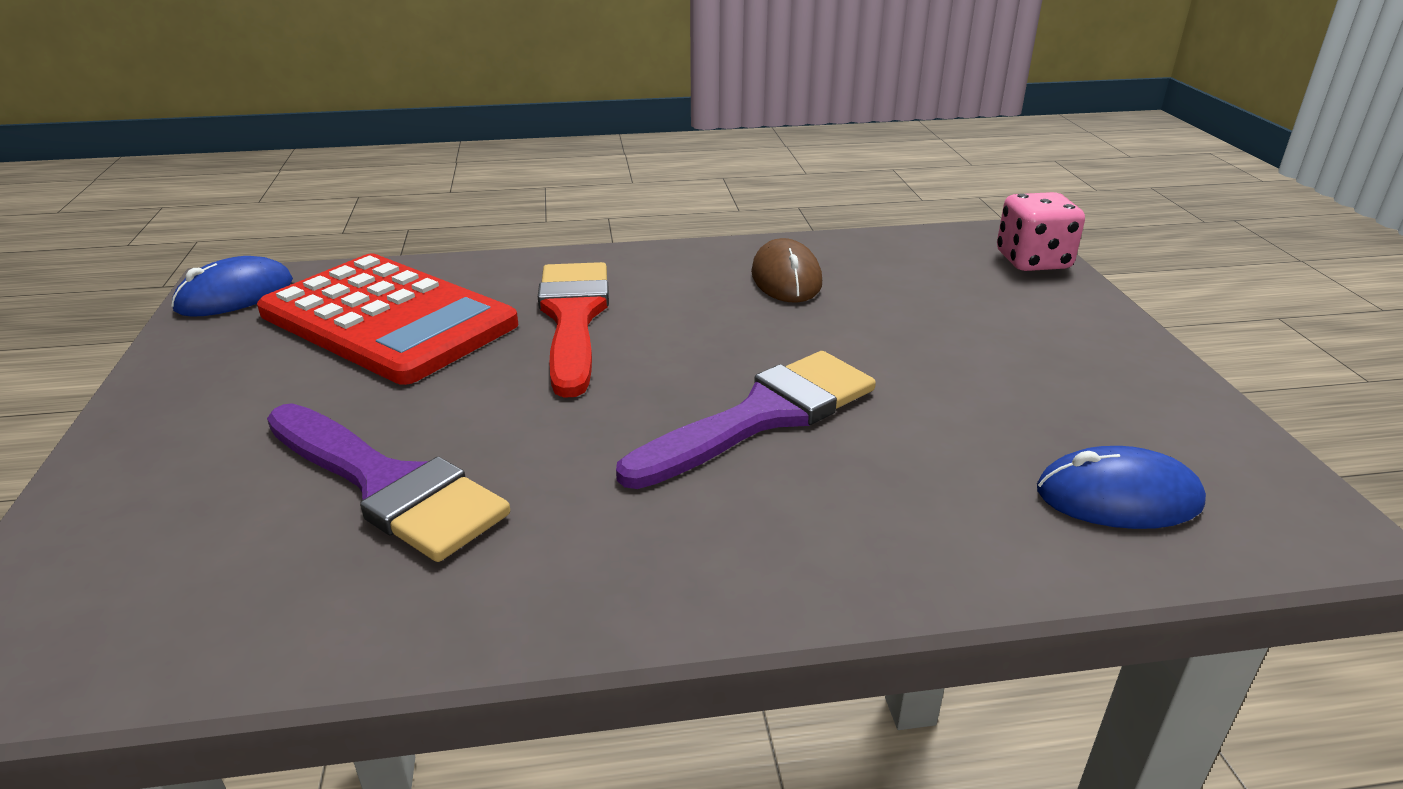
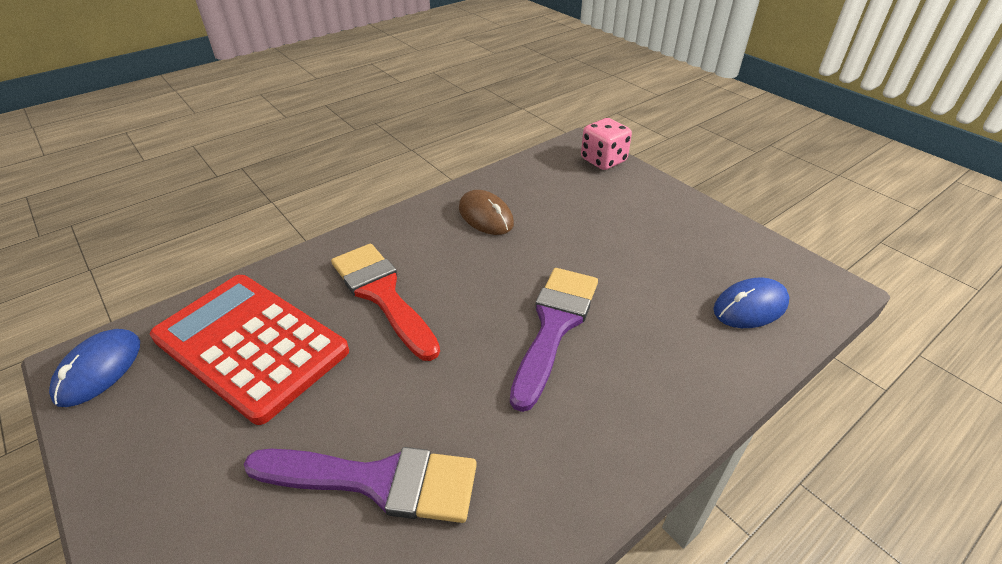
camera: 30 degrees left, 10 degrees up
red calculator [257,254,518,385] -> red calculator turned 150 degrees counterclockwise [150,275,349,425]

